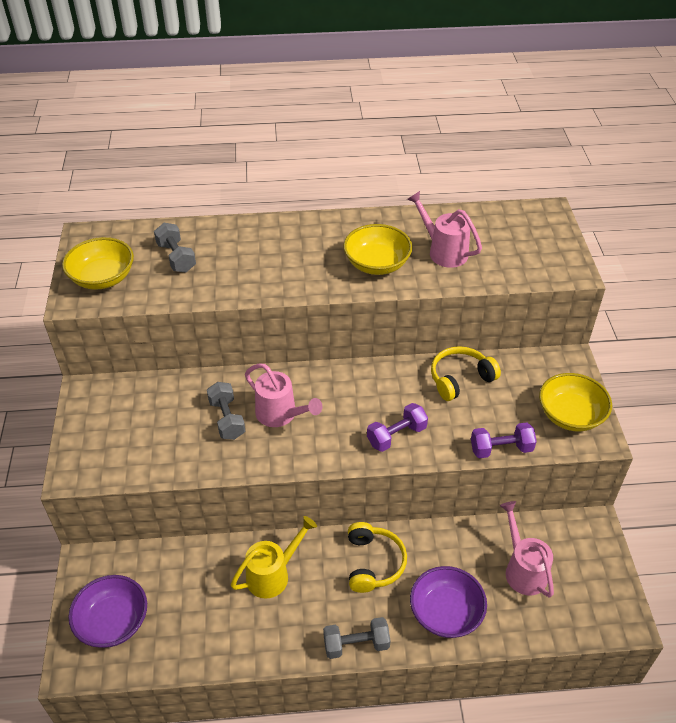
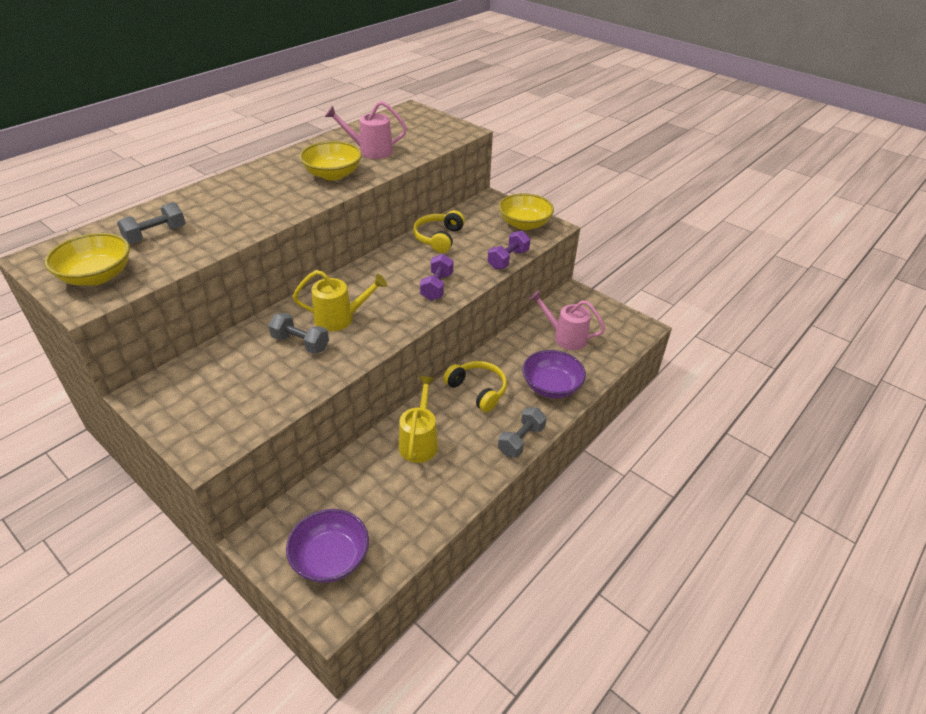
camera: 45 degrees left, 5 degrees down
grey dumbbell [154,223,196,273] -> grey dumbbell turned 60 degrees counterclockwise [117,202,185,244]
pink watering can [245,363,322,427] -> yellow watering can [293,270,387,331]

